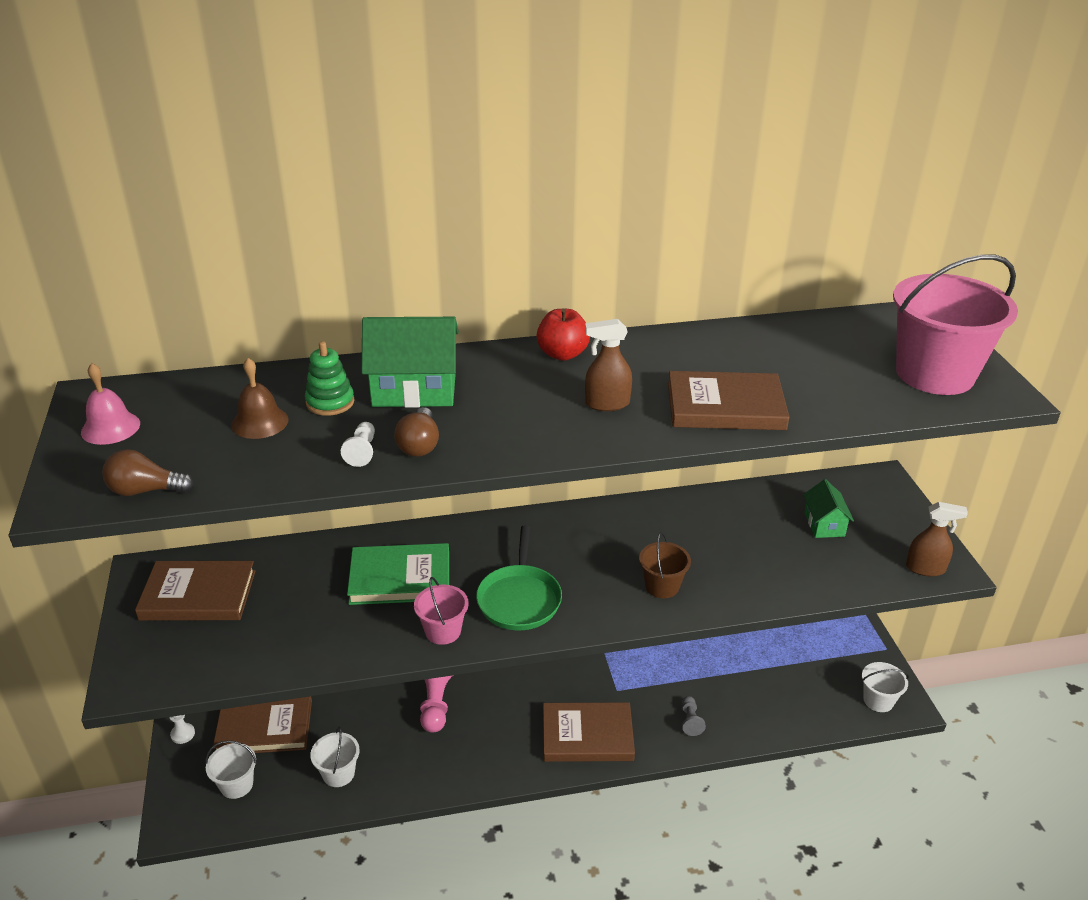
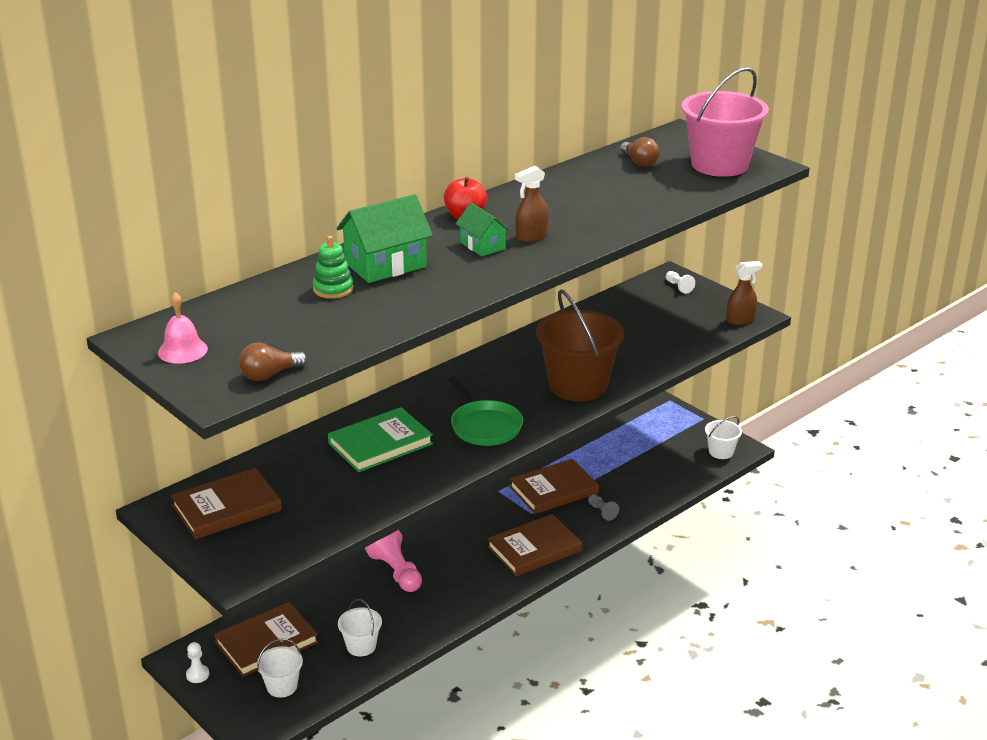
camera: 30 degrees left, 5 degrees down
brown bell [231,358,289,439] -> none
white pawn [341,422,375,467] -> white pawn moved to [666,271,695,294]
brown light bulb [394,407,439,457] -> brown light bulb moved to [620,137,659,167]
pink bucket [414,577,469,645] -> none
brown bucket [639,532,691,598] -> brown bucket [536,289,624,401], size x2.07
brown book [668,371,789,430] -> brown book moved to [510,459,599,514]
green house [803,479,854,538] -> green house moved to [456,203,510,257]

